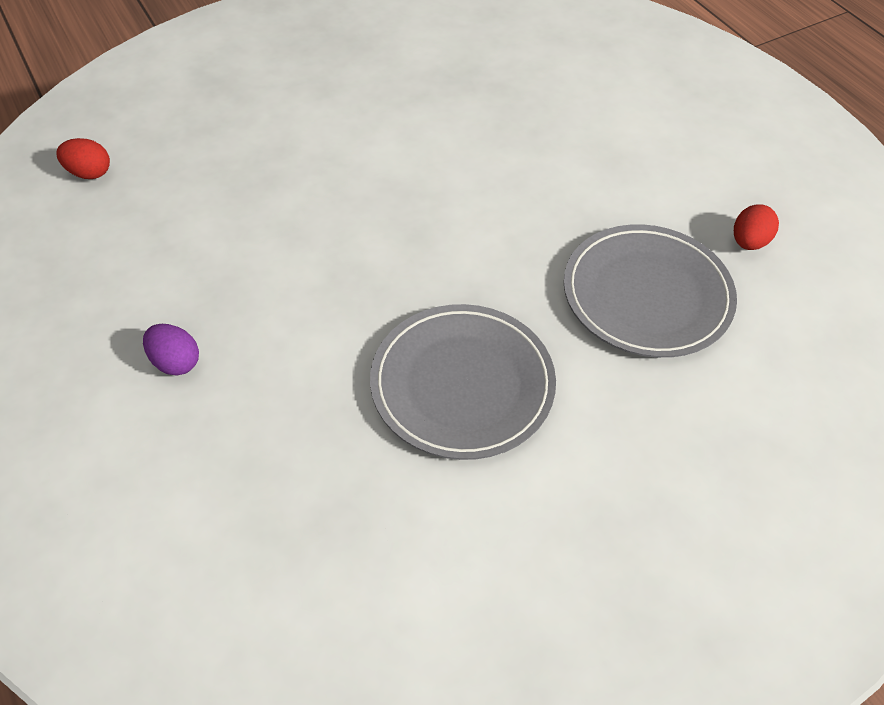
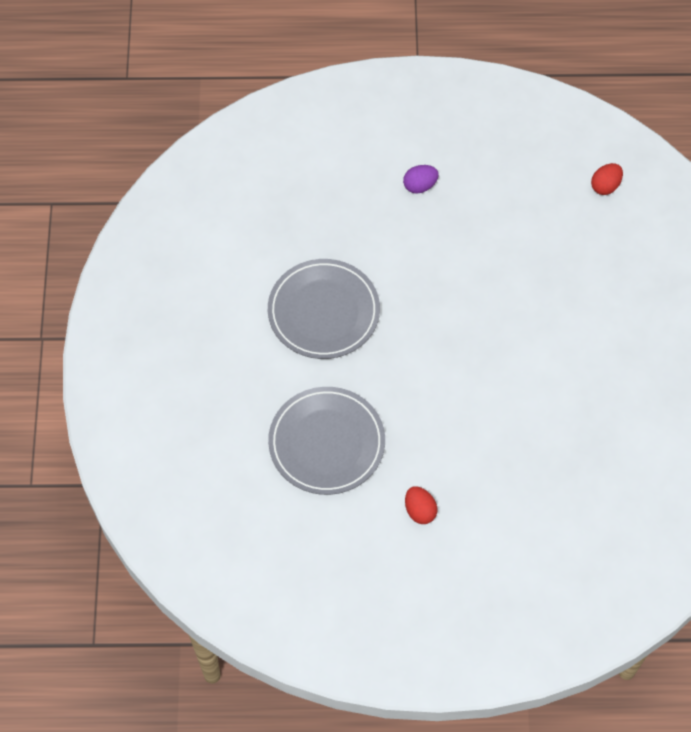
camera: 120 degrees right, 10 degrees up
red egg [734,204,779,250] -> red egg moved to [405,486,437,524]

